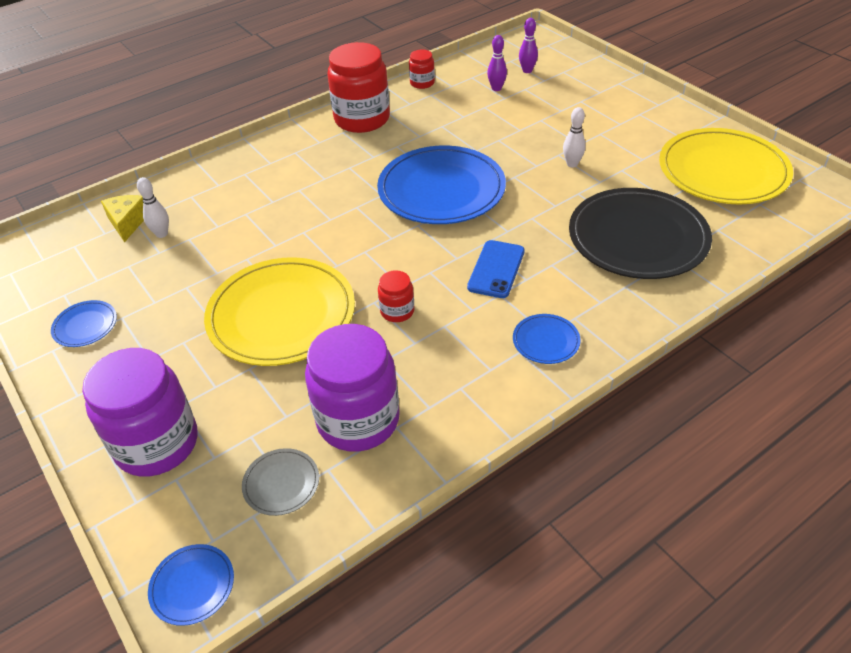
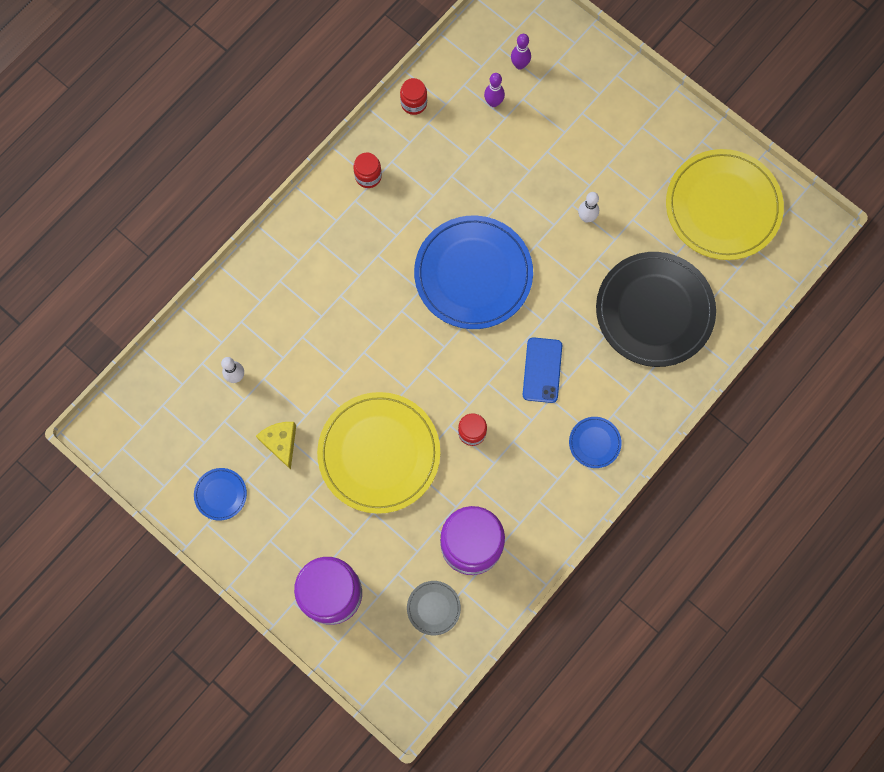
camera: 15 degrees left, 30 degrees up
yellow cheese [101,195,144,242] -> yellow cheese moved to [256,422,296,470]
blue plate [148,544,234,626] -> none
red jar [327,42,390,133] -> red jar [353,152,382,188], size x0.47

